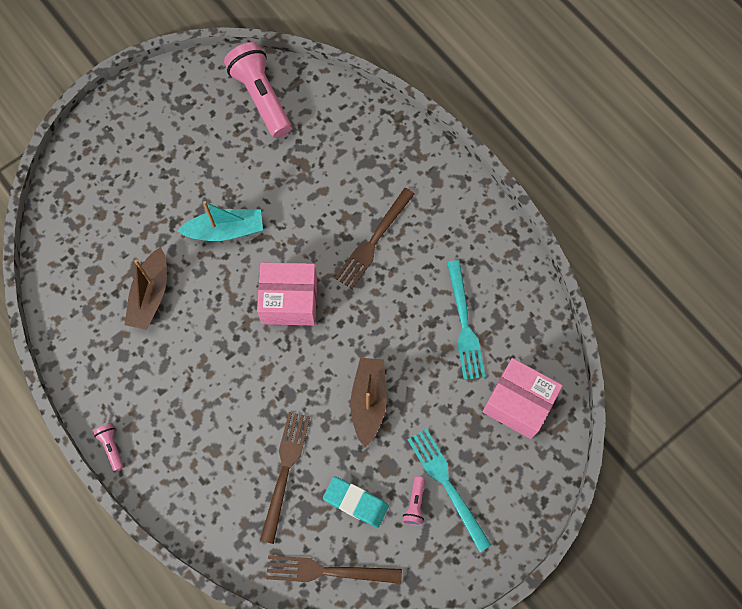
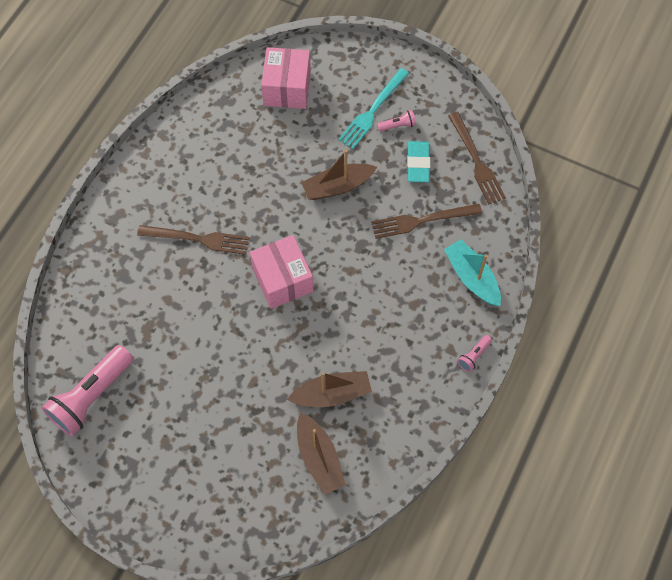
camera: 115 degrees left, 5 degrees down
turquoise boat [177,201,263,241] -> turquoise boat moved to [444,239,501,306]
turquoise fork [447,260,485,380] -> none
none -> brown boat [297,412,346,495]

